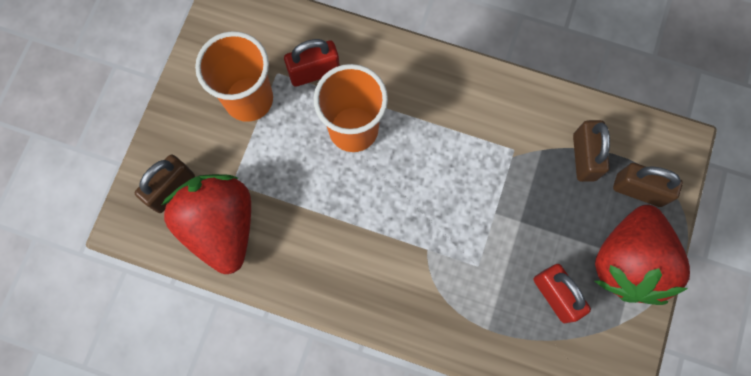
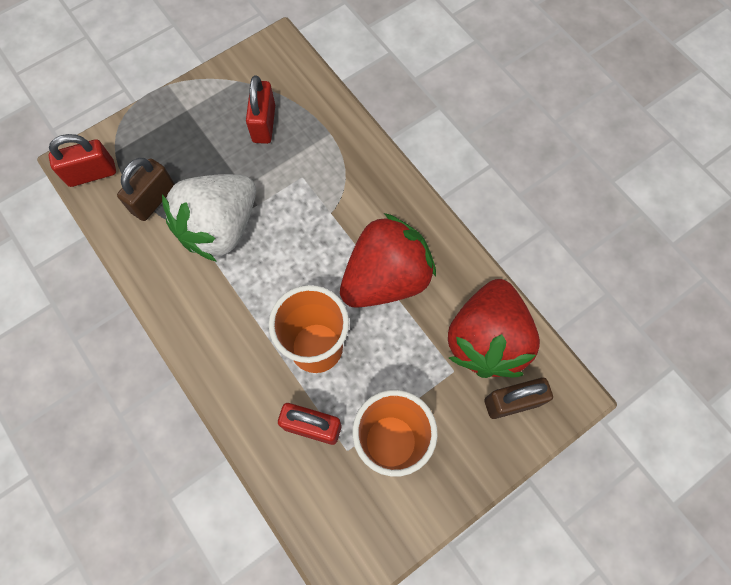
camera: 145 degrees left, 5 degrees down
red strawberry [595,205,690,305] -> red strawberry moved to [340,213,436,308]
brown padlock [613,163,683,207] -> none
none -> red padlock [49,134,116,187]
none -> white strawberry [162,174,256,262]

